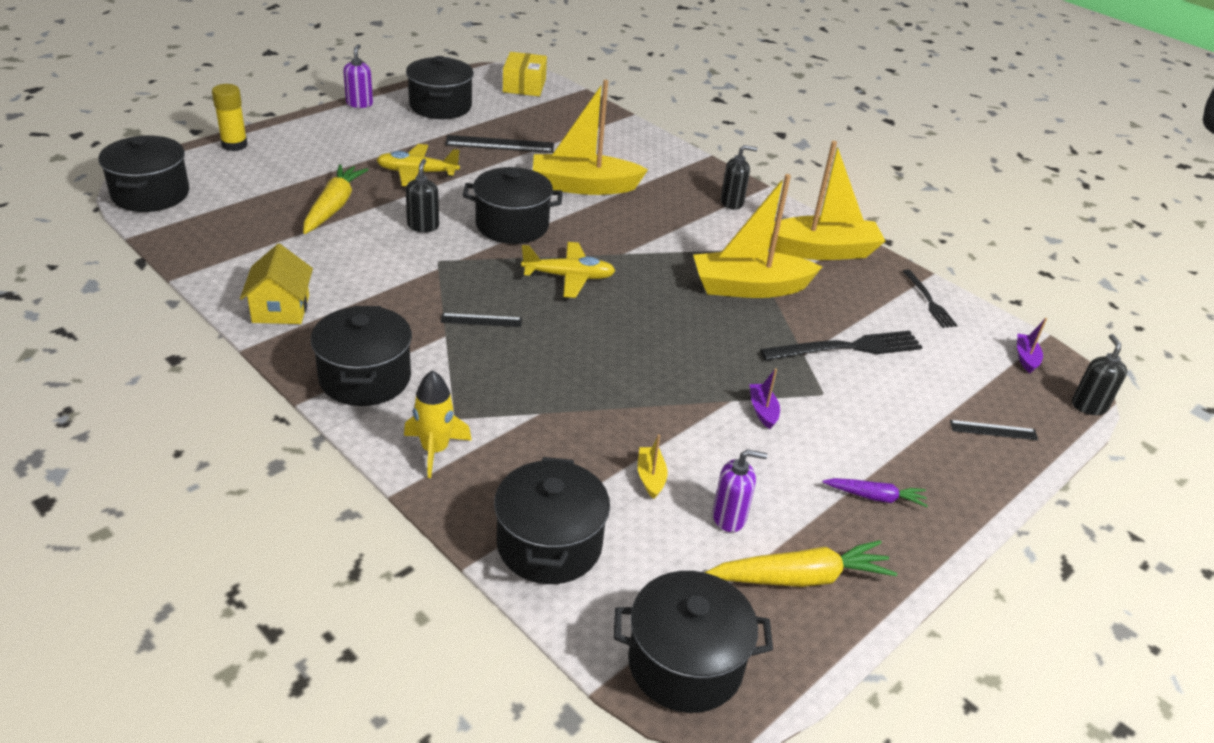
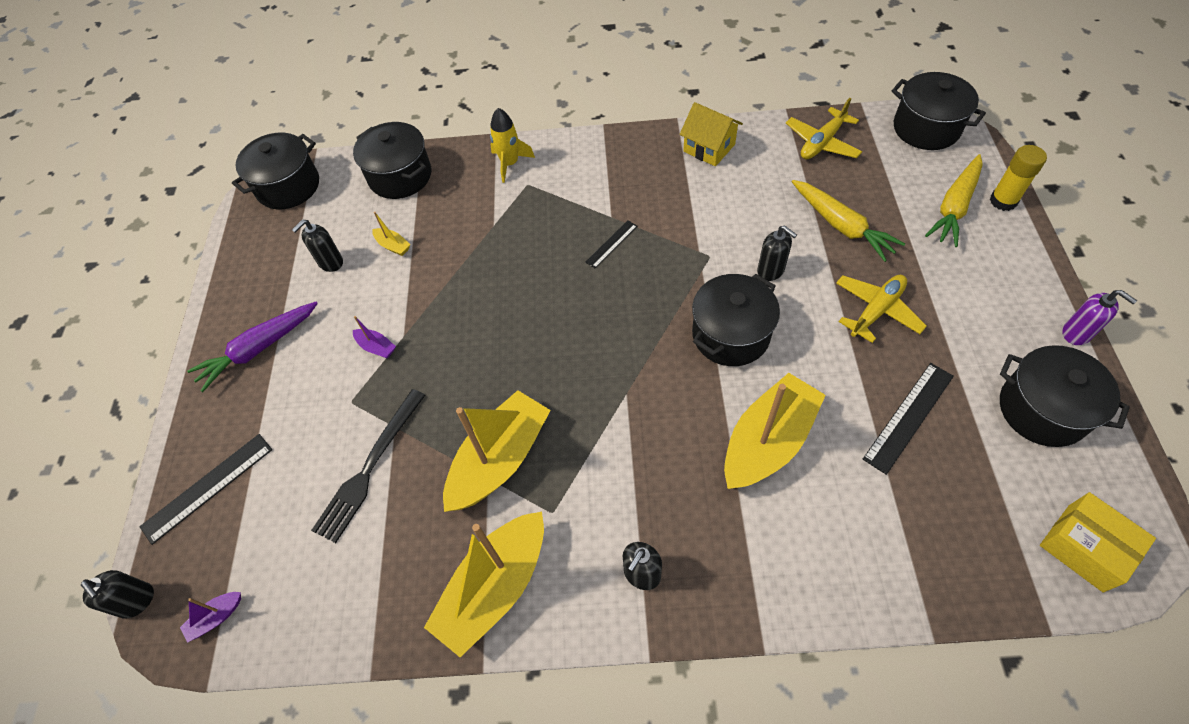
camera: 140 degrees right, 20 degrees up
black pot [311,306,412,406] -> none
yellow plane [521,242,615,298] -> yellow plane moved to [786,98,862,159]
yellow carrot [705,540,897,587] -> yellow carrot moved to [925,154,983,247]
purple soap dispenser [713,449,767,532] -> black soap dispenser [292,220,343,272]
purple carrot [823,478,928,507] -> purple carrot [187,302,318,392], size x1.71
black fork [902,269,958,328] -> none
black ruler [950,420,1038,441] -> black ruler [139,434,272,545], size x1.71
purple boat [1017,318,1047,373] -> purple boat turned 90 degrees clockwise [180,592,241,643]

